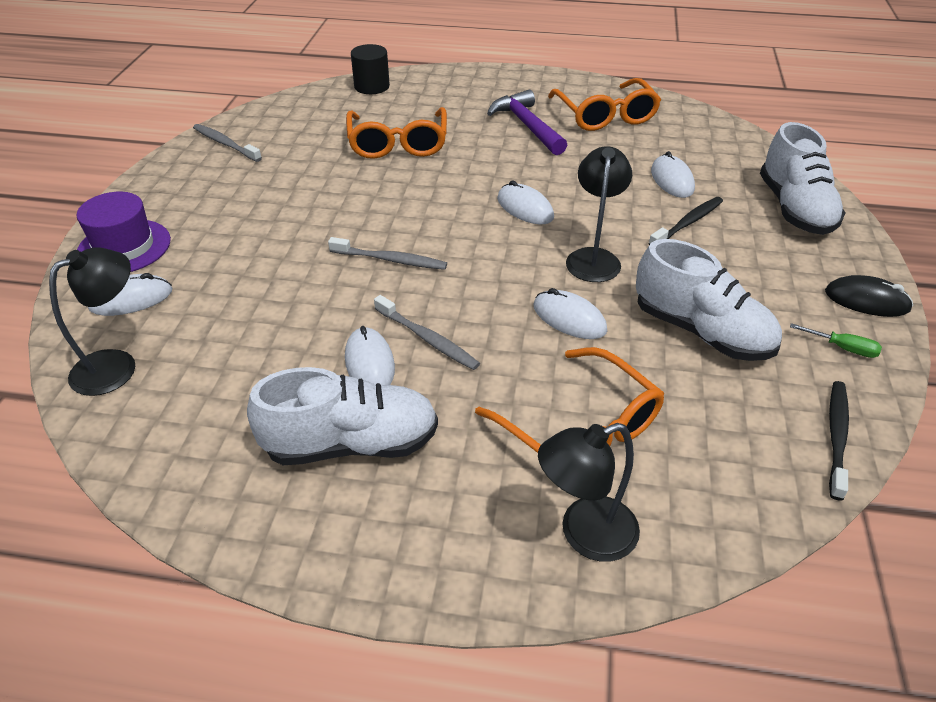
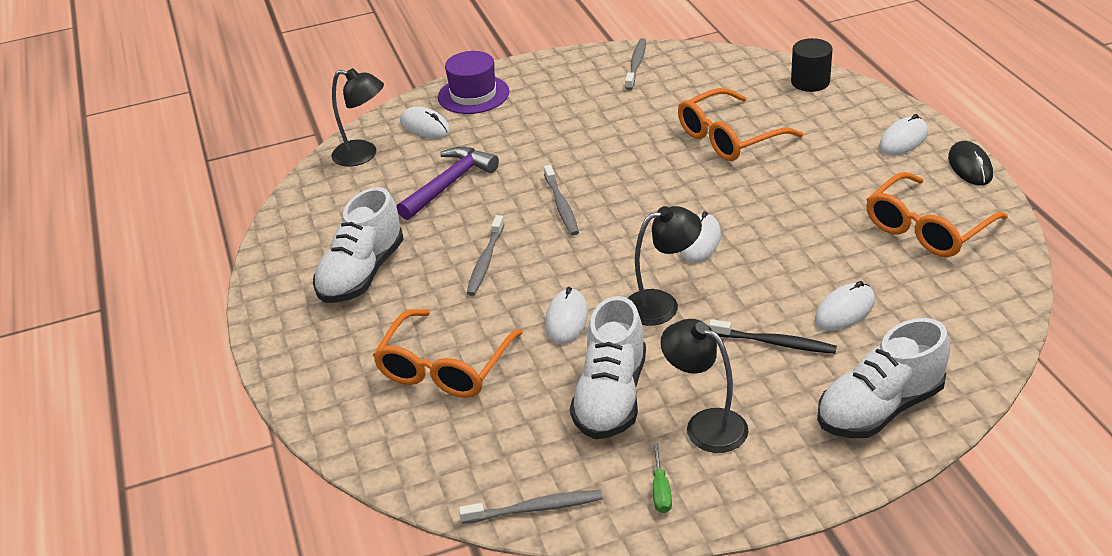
camera: 65 degrees right, 5 degrees down
white shoe [247,367,438,465] -> white shoe turned 60 degrees clockwise [313,187,404,303]
white mouse [345,326,395,385] -> white mouse moved to [879,114,928,155]
purple hammer [487,90,567,155] -> purple hammer moved to [397,147,499,220]
black lamp [538,423,640,562] -> black lamp moved to [661,319,749,453]
black mouse [825,275,913,317] -> black mouse moved to [948,141,993,185]
black toothbrush [829,381,849,500] -> grey toothbrush [459,490,603,524]

